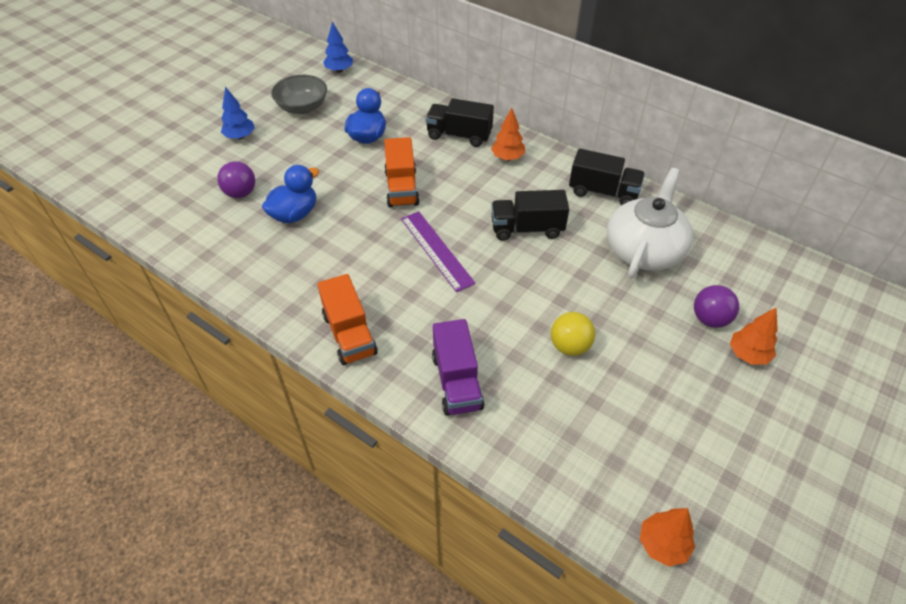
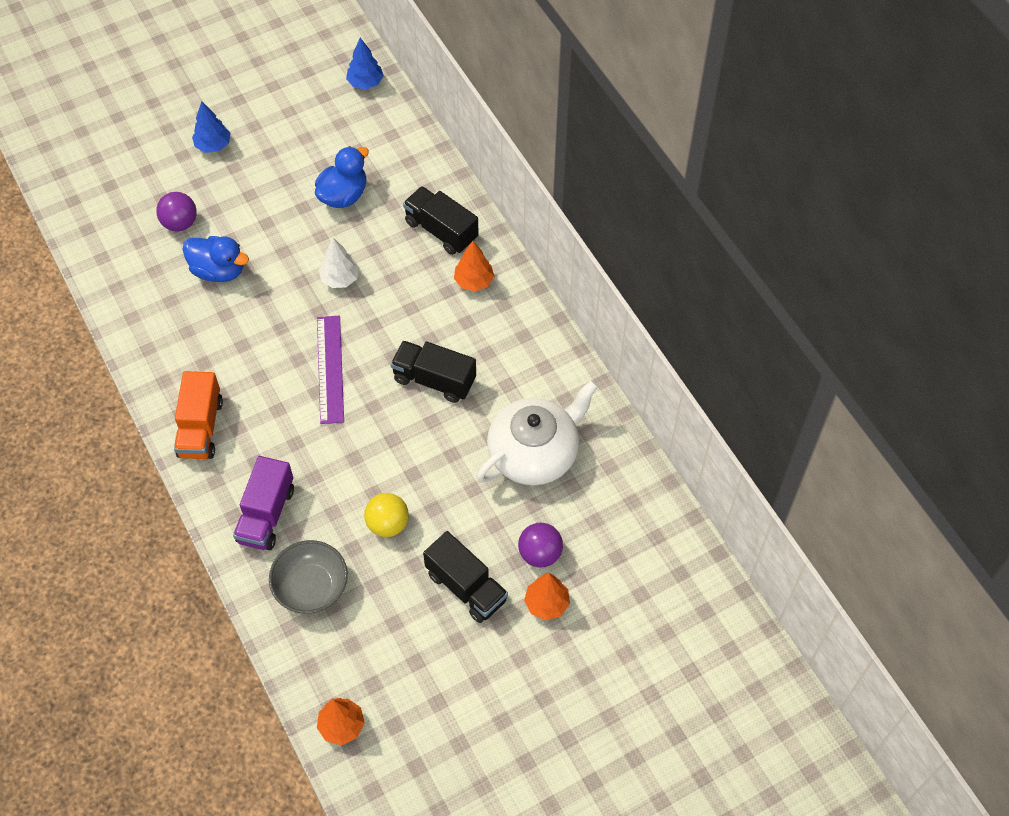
camera: 25 degrees right, 10 degrees up
blue duck [262,165,319,223] -> blue duck turned 45 degrees clockwise [182,236,249,282]
grey bowl [271,75,327,114] -> grey bowl moved to [269,540,348,614]
orange truck [384,137,420,208] -> white tree [319,238,359,288]
black truck [569,149,645,205] -> black truck moved to [423,531,508,623]

